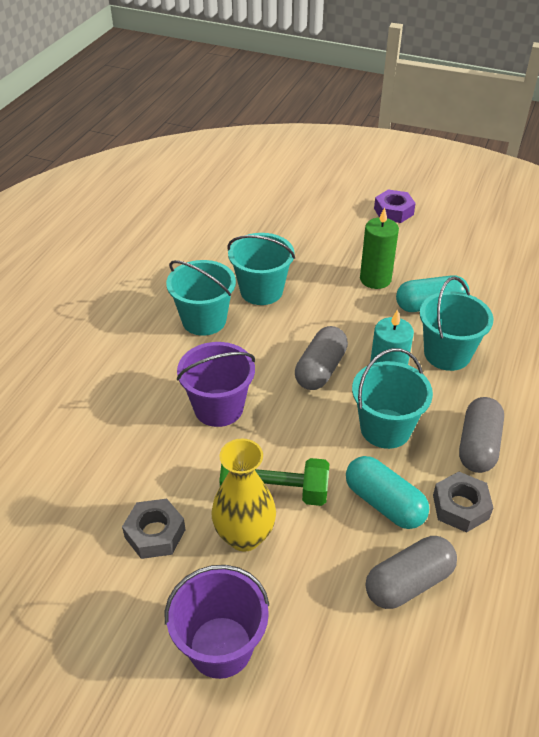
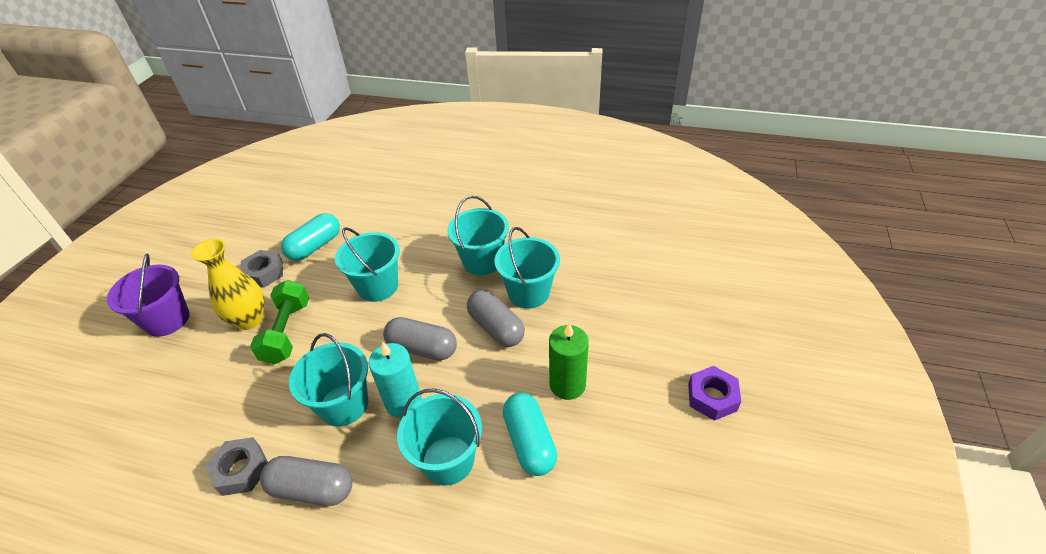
camera: 85 degrees right, 0 degrees up
purple bucket [177,342,255,427] -> turquoise bucket [335,227,400,302]
turquoise capsule [346,456,429,529] -> turquoise capsule moved to [281,213,340,261]
grey capsule [366,536,457,609] -> grey capsule moved to [467,290,525,347]

